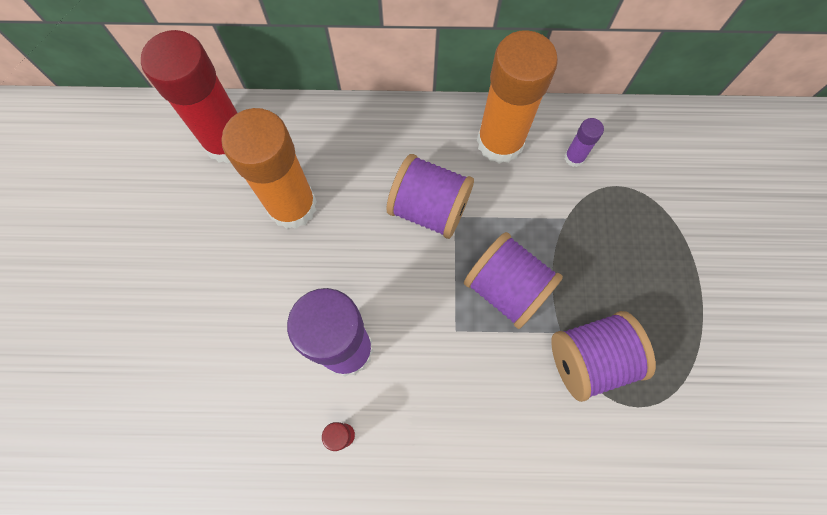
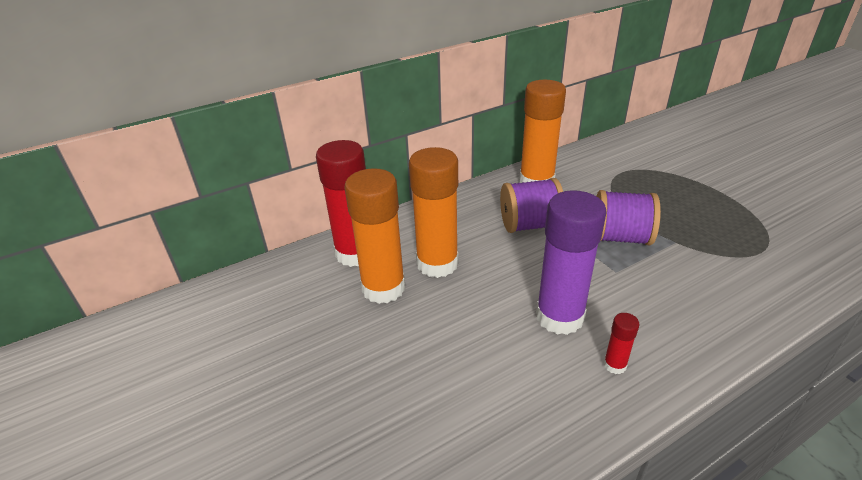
camera: 30 degrees left, 35 degrees down
purple spool [551,311,656,402] -> none
purple glue stick [564,118,604,167] -> none
none -> orange glue stick [345,168,405,304]

